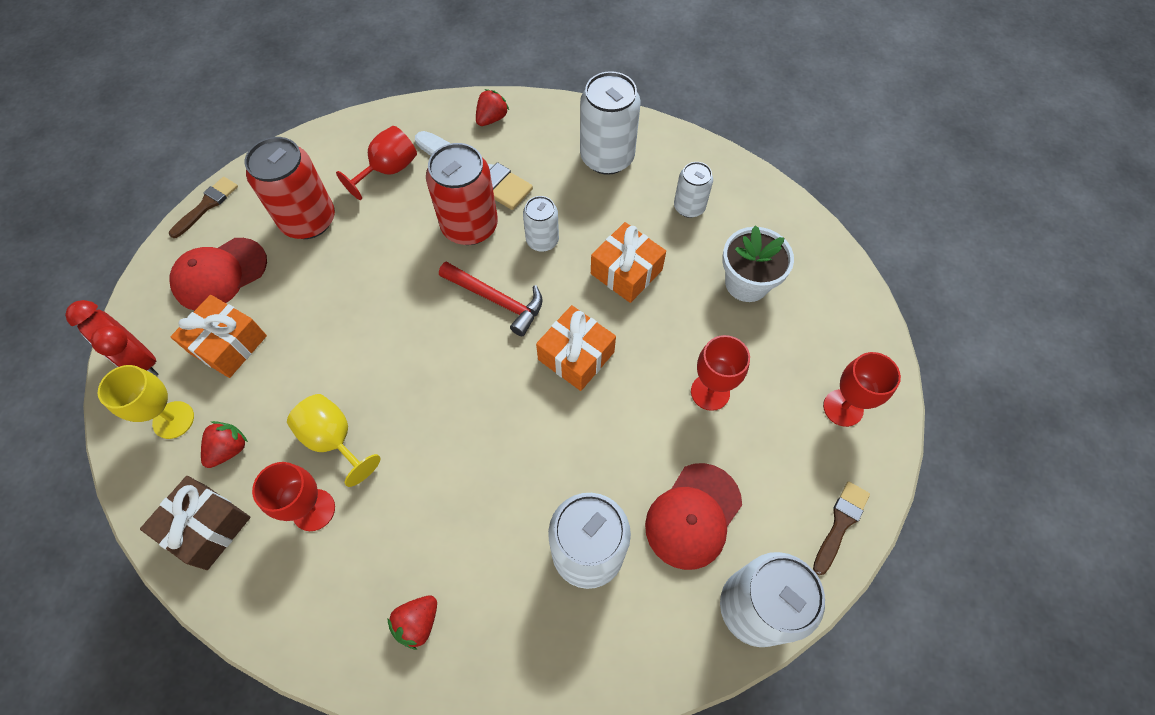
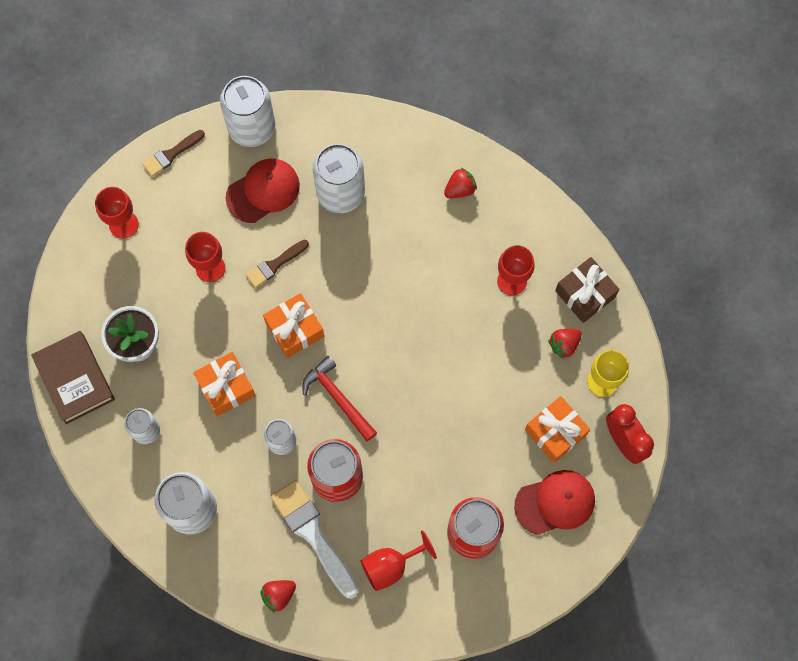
camera: 160 degrees left, 10 degrees up
brown brush [169,177,238,238] -> brown brush moved to [246,240,309,288]
yellow goblet [287,394,381,487] -> none
none -> brown book [31,331,115,424]

